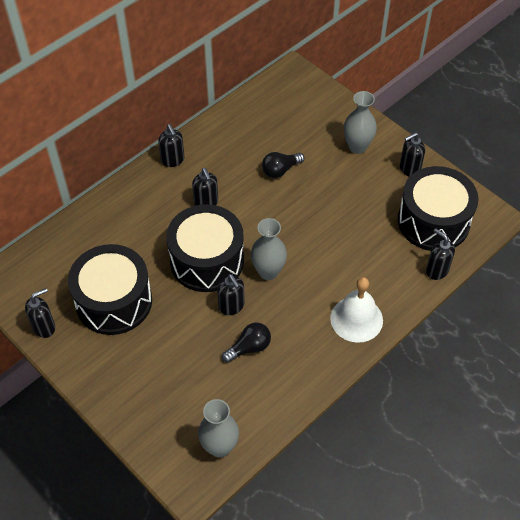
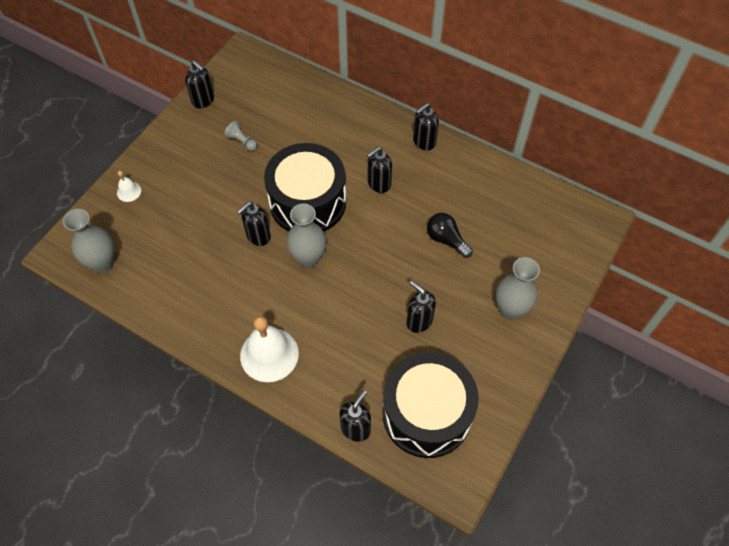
camera: 75 degrees right, 5 degrees up
black drum [68,244,152,335] -> grey pawn [224,121,257,151]
black light bulb [222,322,271,363] -> none
black soap dispenser [400,132,425,177] -> black soap dispenser moved to [406,280,436,333]
none -> white bell [117,171,141,202]

